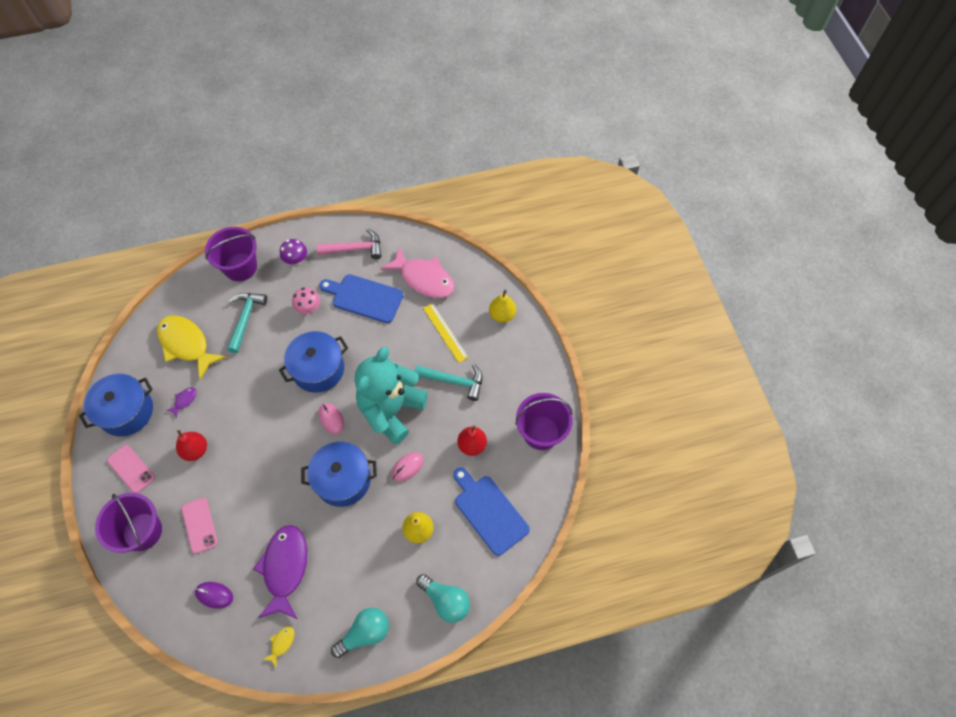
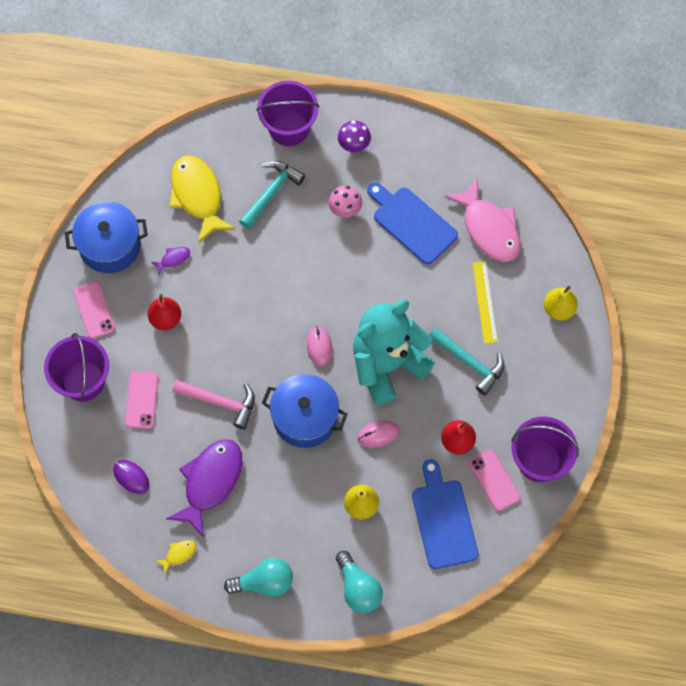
camera: 25 degrees right, 5 degrees up
blue pot [279,331,348,393] -> none
pink hammer [317,228,382,259] -> pink hammer moved to [172,380,255,429]
none -> pink phone [469,450,521,511]

